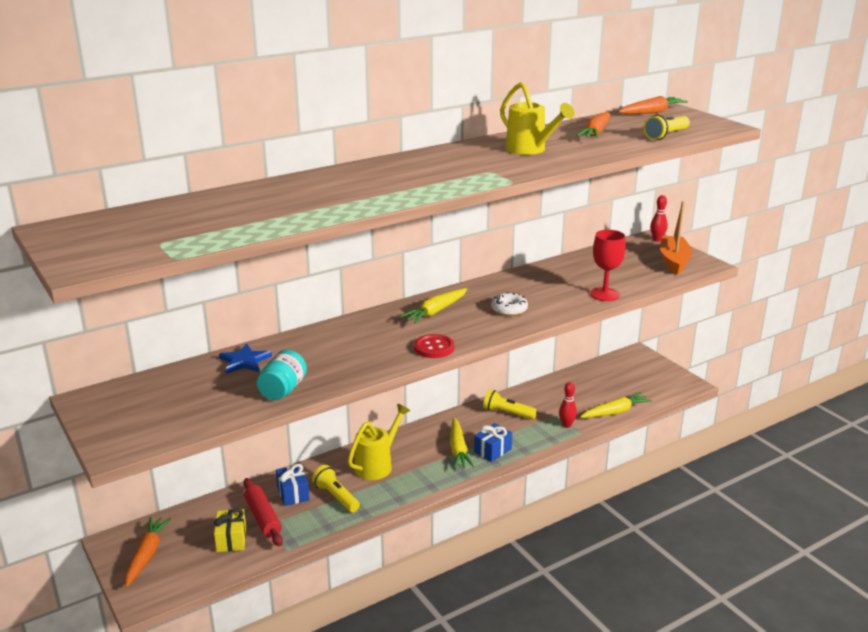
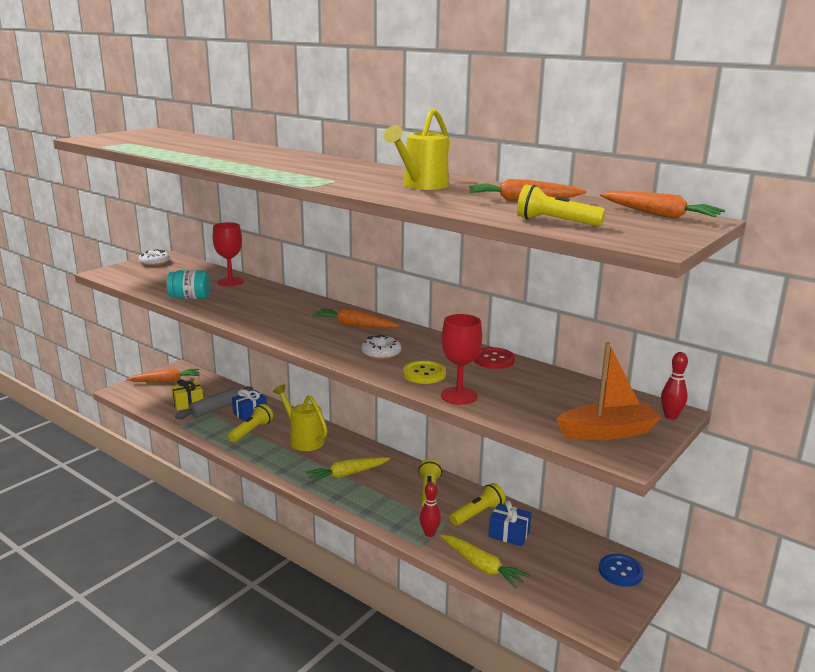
camera: 70 degrees right, 5 degrees down
blue star [219,344,272,374] -> red goblet [213,222,244,286]
red rolling pin [243,478,283,547] -> grey rolling pin [175,386,253,419]
yellow watering can [348,404,410,480] -> yellow watering can turned 150 degrees counterclockwise [273,385,328,451]
yellow carrot [400,288,467,324] -> orange carrot [312,308,399,328]
red button [414,334,454,358] -> red button moved to [474,347,515,369]
blue gift [474,423,512,462] -> blue gift moved to [488,500,531,547]
none -> white donut [139,249,170,266]
none -> yellow button [403,361,446,384]
none -> yellow flashlight [450,483,506,526]
none -> blue button [599,554,644,587]

